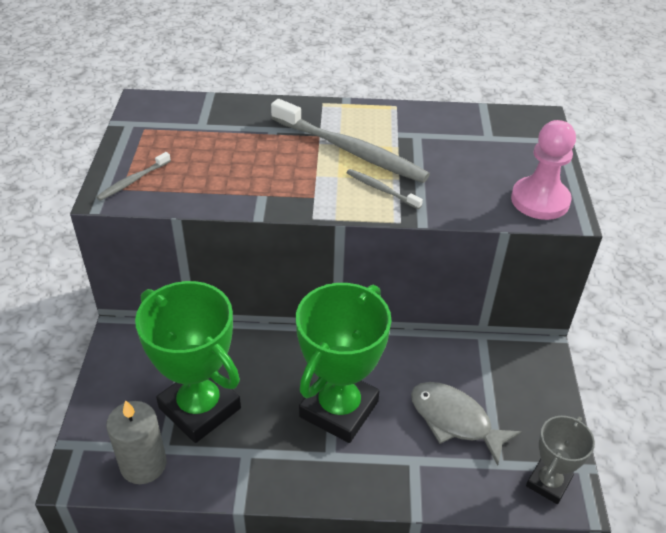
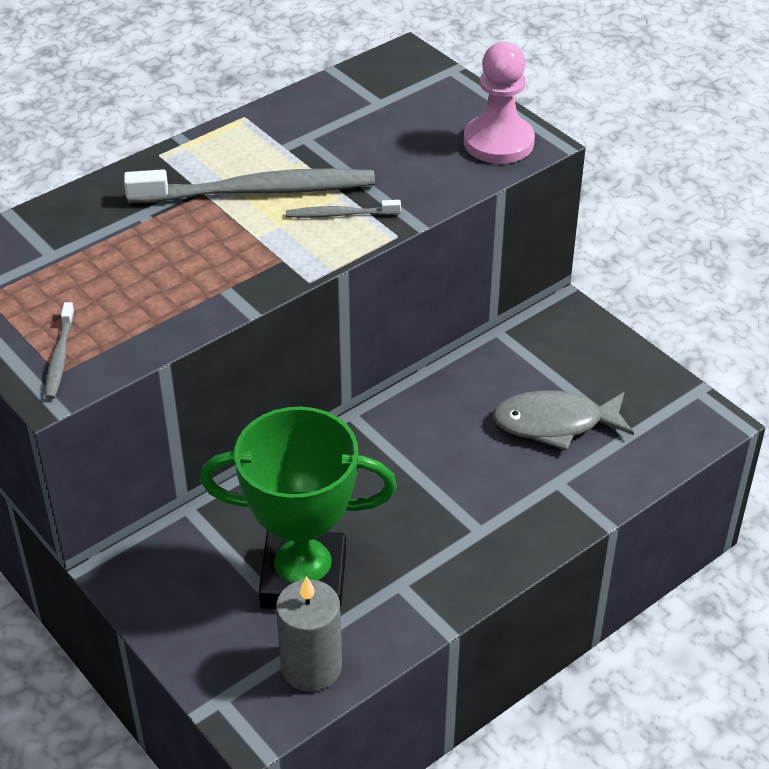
camera: 40 degrees left, 0 degrees up
green trophy [296,283,391,443] -> none
grey trophy [526,416,595,504] -> none

